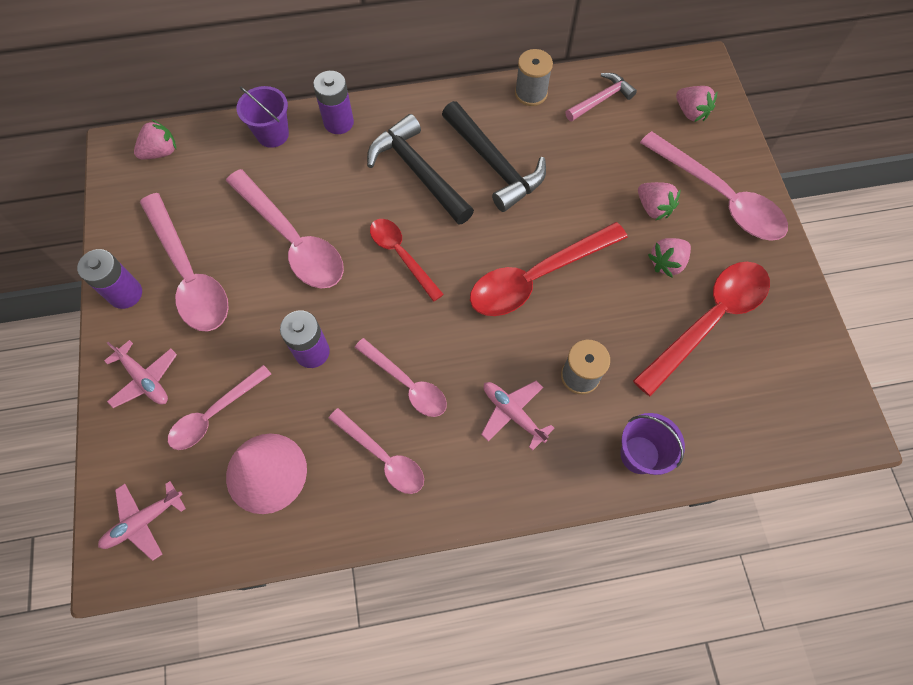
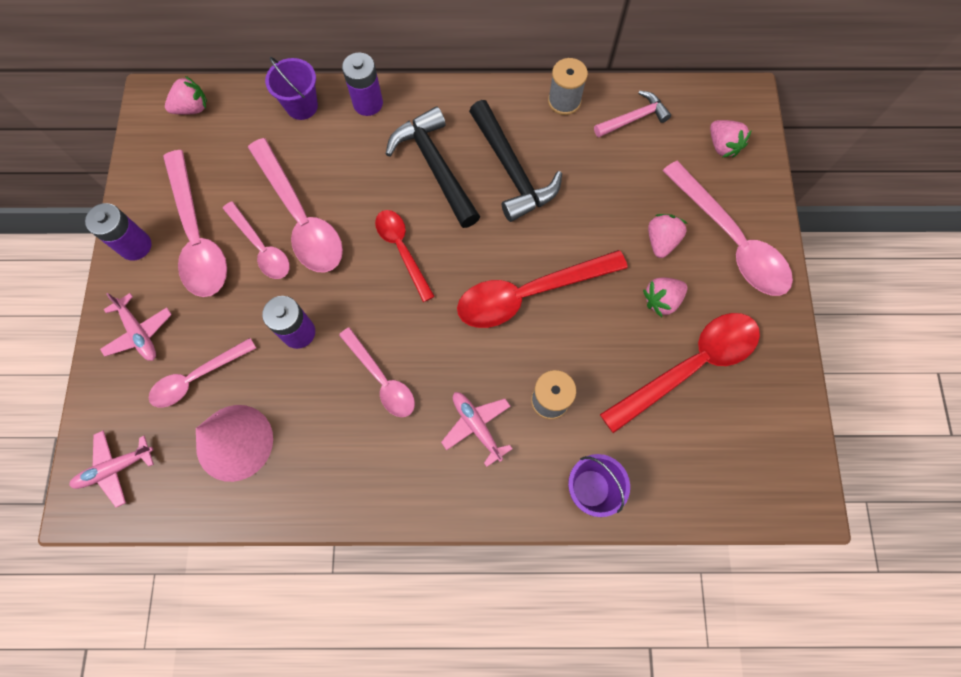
camera: 10 degrees right, 5 degrees up
pink spoon [328,408,424,494] -> pink spoon moved to [222,201,290,279]
pink strawberry [638,182,680,221] -> pink strawberry turned 135 degrees counterclockwise [648,214,688,258]

